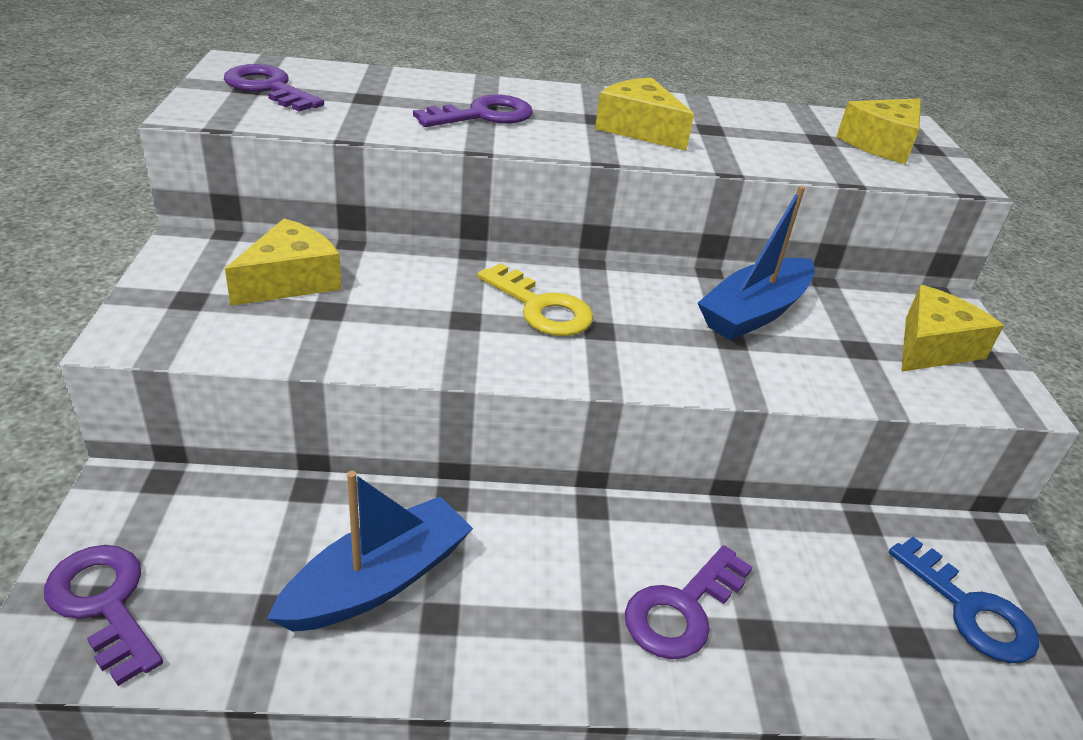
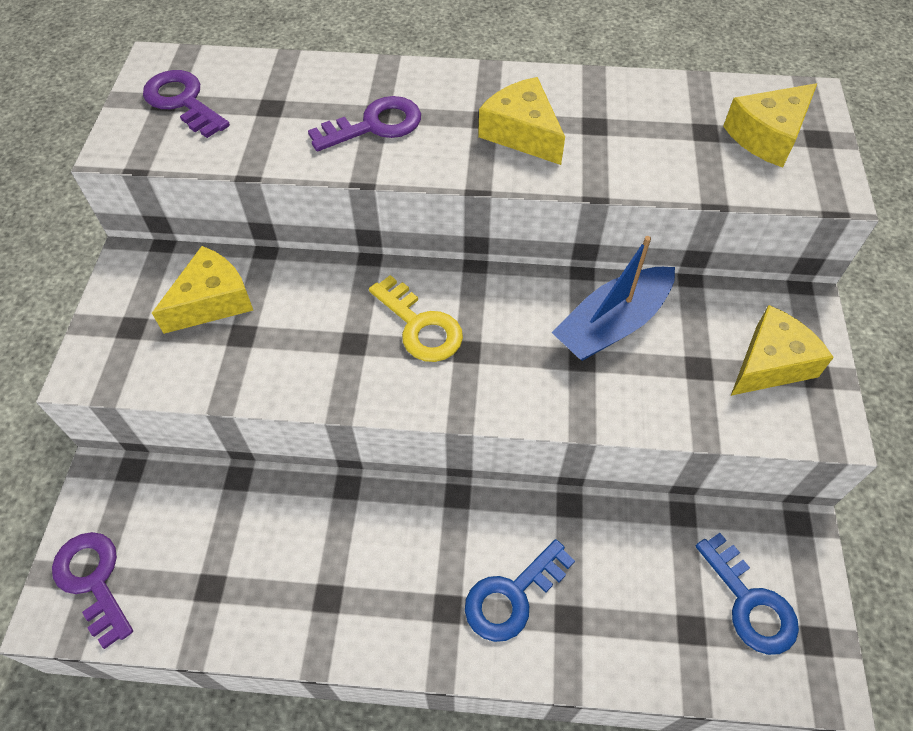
camera: 10 degrees right, 20 degrees up
blue boat [267,471,473,631] -> none
purple key [625,545,752,659] -> blue key [465,539,575,642]

